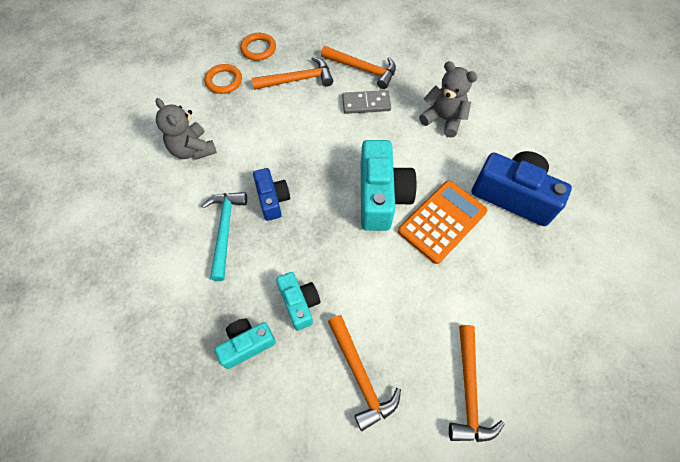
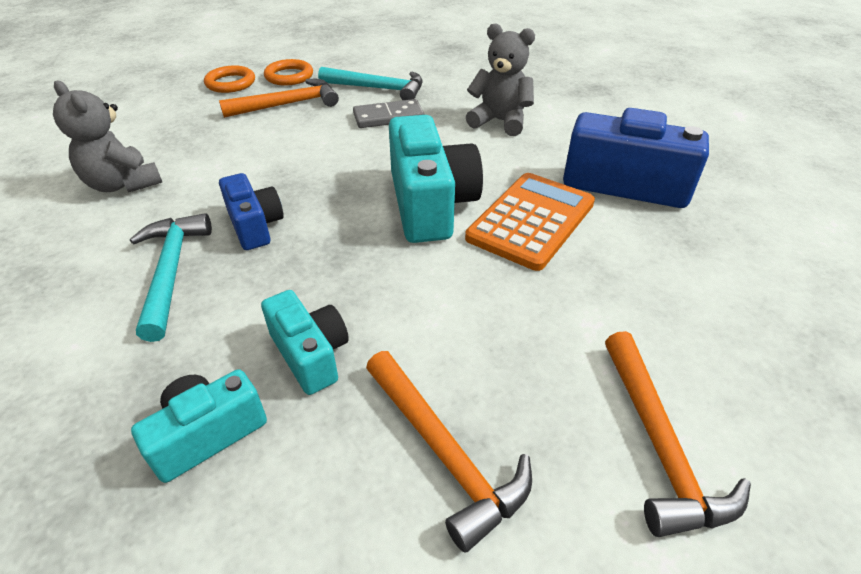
camera: 10 degrees left, 20 degrees down
orange ring [205,64,242,94] -> orange ring moved to [264,59,313,86]
orange hammer [321,46,396,89] -> turquoise hammer [318,67,423,100]

